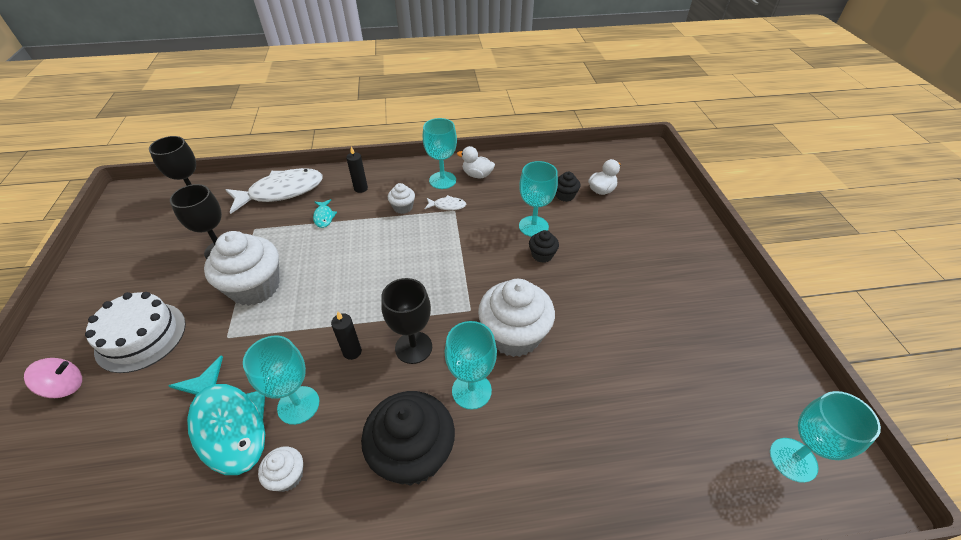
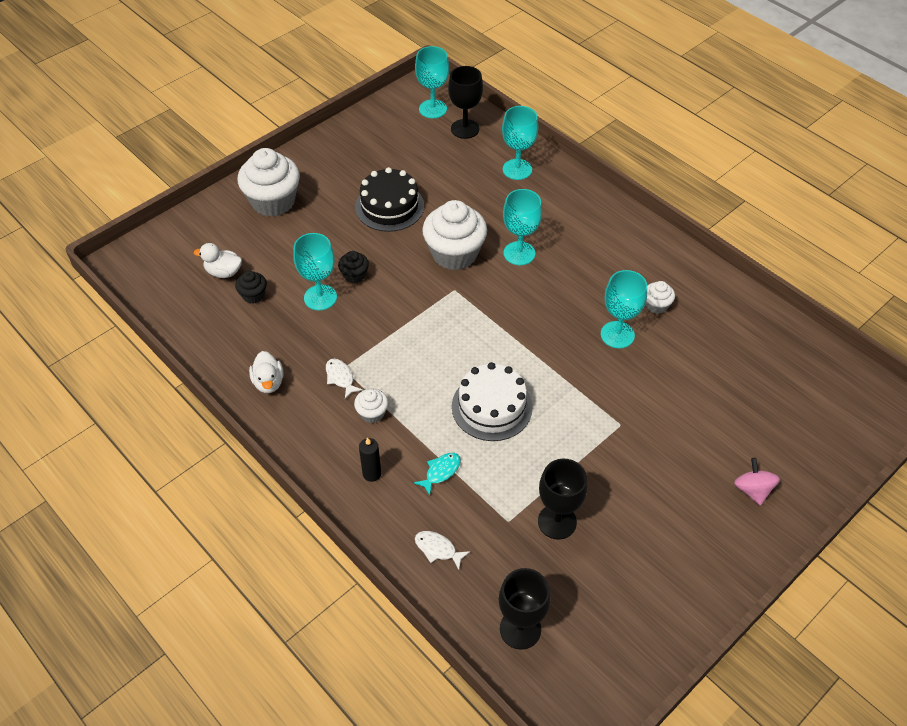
camera: 125 degrees left, 5 degrees up
pink spinning top [24,358,82,398] -> pink spinning top turned 45 degrees clockwise [734,458,780,506]
white cake [85,292,186,373] -> white cake moved to [452,362,533,441]
turquoise fish [169,355,265,475] -> none
white cupcake [204,231,280,306] -> white cupcake moved to [237,148,300,217]
white fish [225,168,323,214] -> white fish [415,531,470,570], size x0.43
black candle [331,312,362,360] -> none
black cupcake [361,391,455,486] -> none
black goblet [381,278,432,364] -> black goblet moved to [448,66,483,139]
turquoise goblet [423,118,457,189] -> turquoise goblet moved to [502,106,538,180]
none -> black cake [355,167,424,232]

